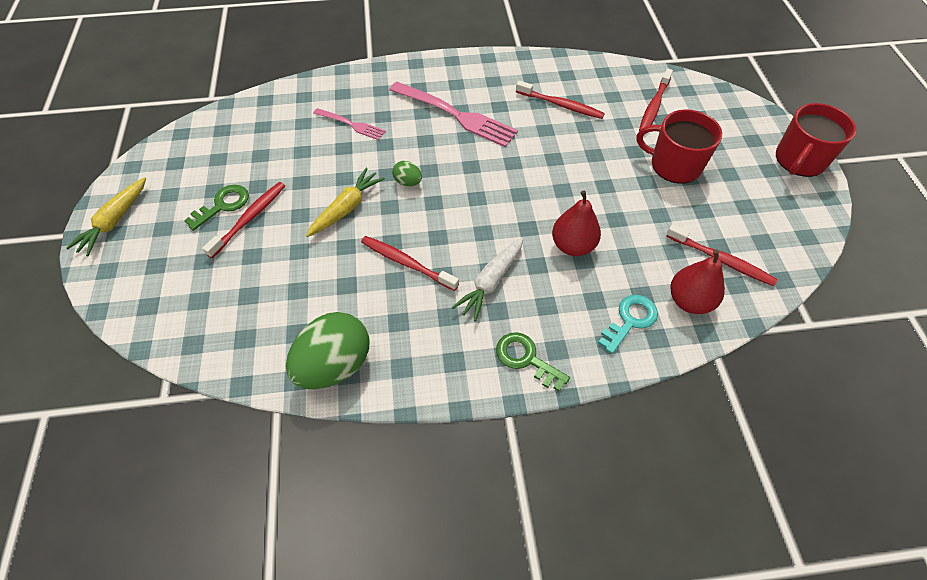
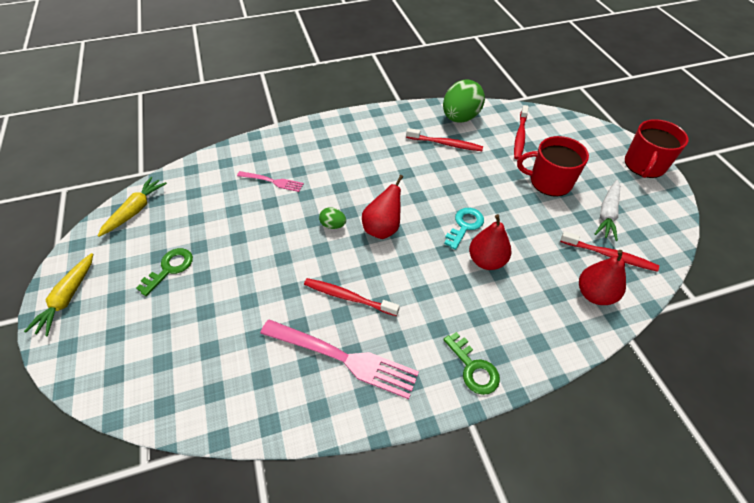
camera: 10 degrees left, 5 degrees down
red toothbrush [202,182,285,258] -> none
green egg [286,312,370,389] -> green egg moved to [443,79,485,123]
yellow carrot [306,168,385,237] -> yellow carrot moved to [97,177,167,237]
pink fork [389,82,518,147] -> pink fork moved to [260,319,419,399]
white carrot [452,238,523,321] -> white carrot moved to [595,180,620,241]
green key [496,332,570,391] -> green key turned 150 degrees counterclockwise [443,332,500,395]
turquoise key [598,295,658,354] -> turquoise key moved to [444,208,484,250]
none -> red pear [362,175,403,239]

